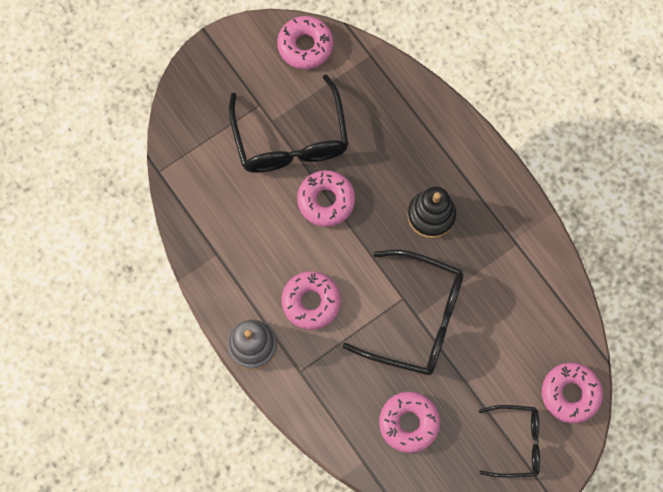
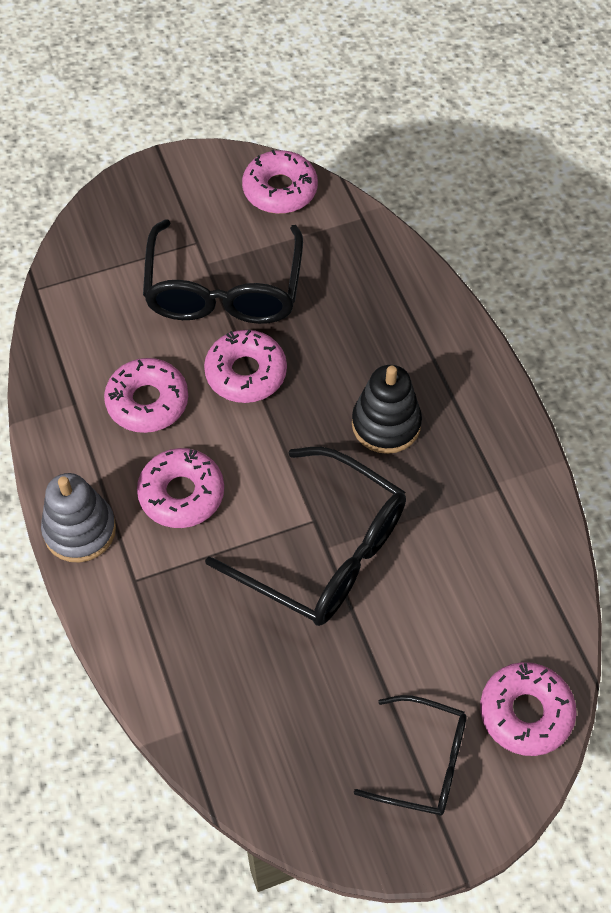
camera: 15 degrees right, 15 degrees down
pink donut [379,392,440,453] -> pink donut moved to [104,358,188,433]

